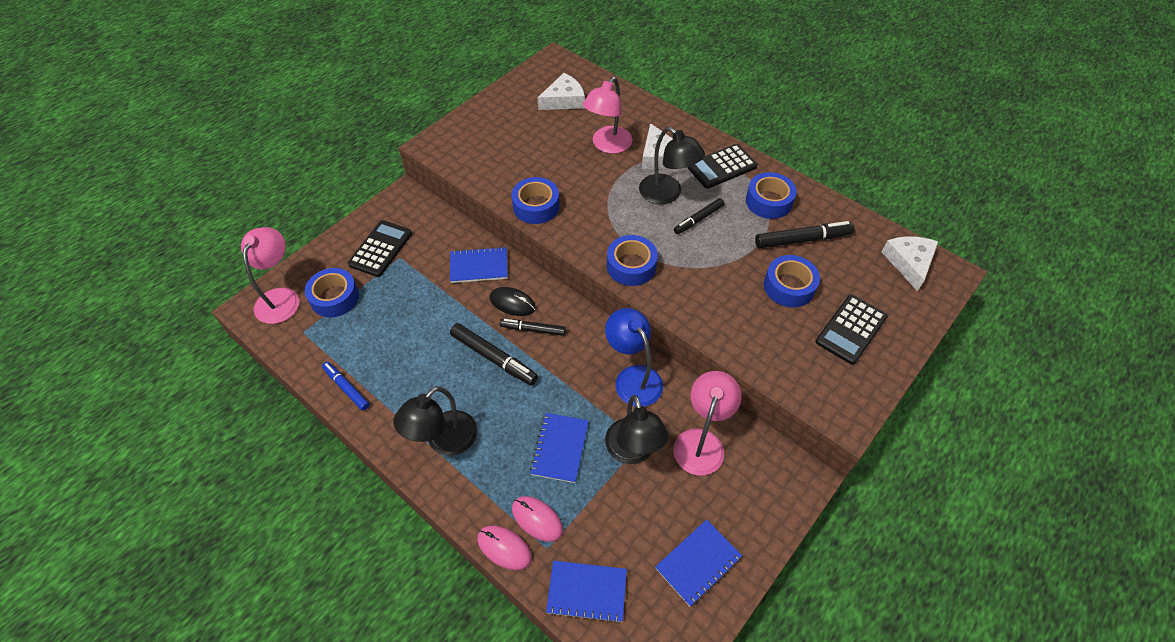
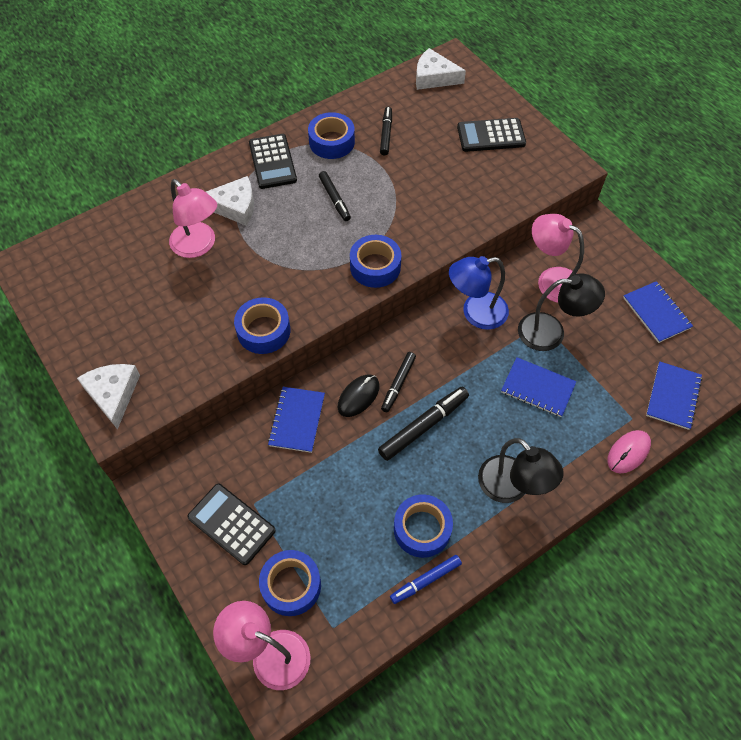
camera: 75 degrees left, 5 degrees up
pink mouse [512,496,563,542] -> none
white cheese [537,73,585,110] -> white cheese moved to [77,364,140,430]
black lamp [639,127,705,205] -> none
black marker [755,221,854,248] -> black marker [380,107,392,155], size x0.65
blue tape [764,255,820,308] -> blue tape moved to [394,494,453,558]
black calculator [816,295,888,365] -> black calculator turned 120 degrees clockwise [457,118,526,152]

